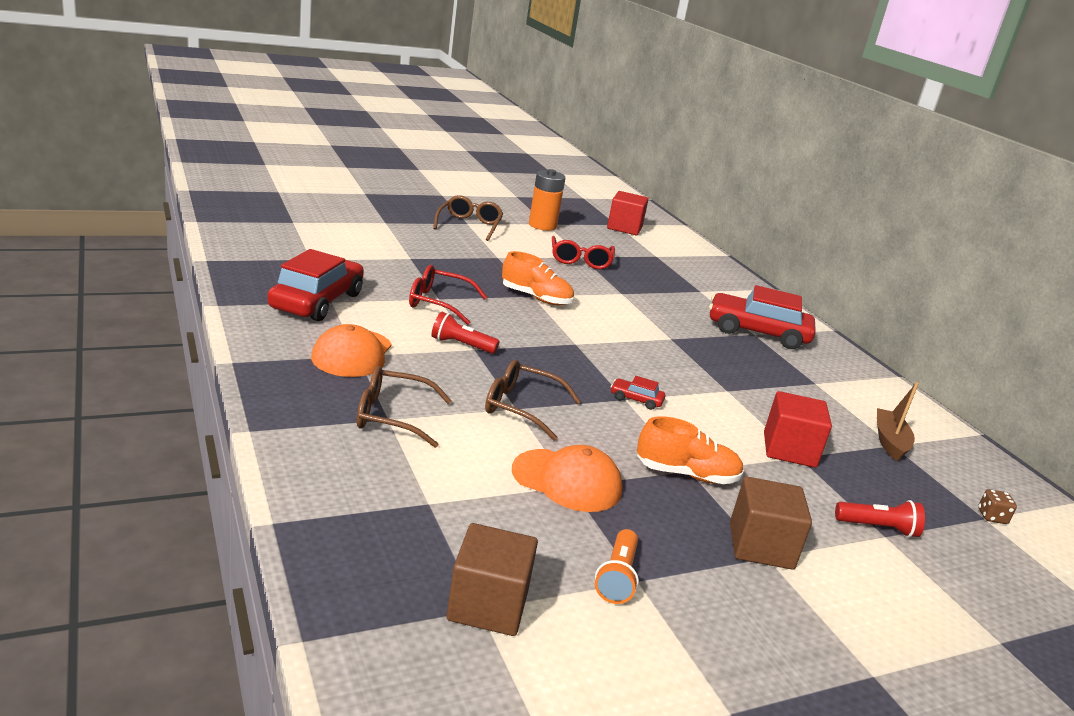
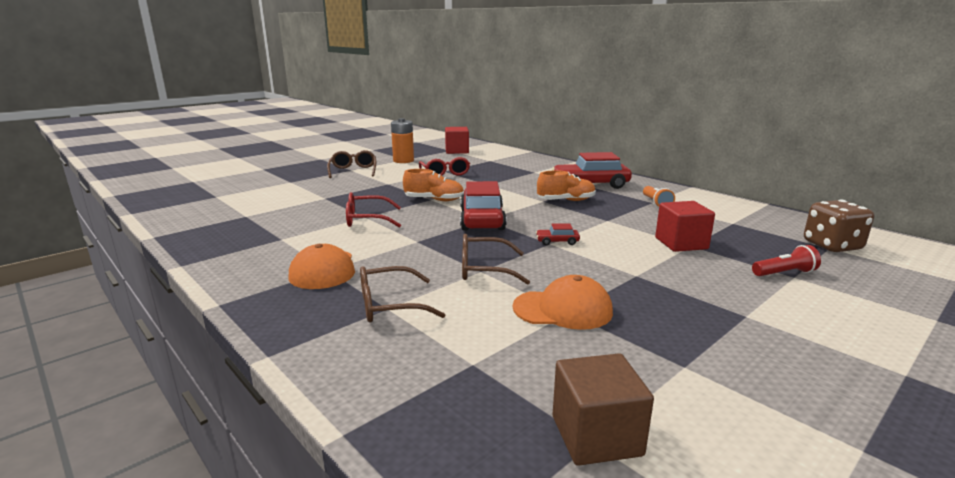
camera: 15 degrees left, 5 degrees down
red car [267,249,364,321] -> red car moved to [460,181,507,231]
red flashlight [432,312,500,354] -> none
orange flashlight [595,529,639,604] -> orange flashlight moved to [643,186,675,208]
orange shoe [637,416,744,484] -> orange shoe moved to [537,170,596,201]
brown cube [730,477,812,570] -> none
brown boat [877,382,919,461] -> none
brown dice [978,489,1017,524] -> brown dice [804,200,874,252], size x2.27

